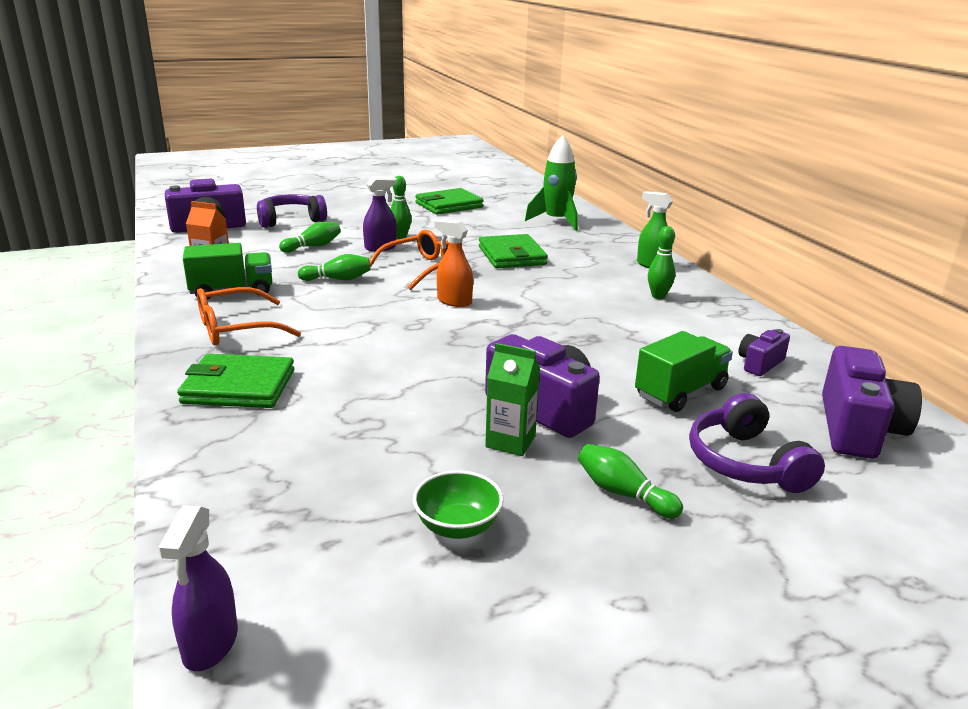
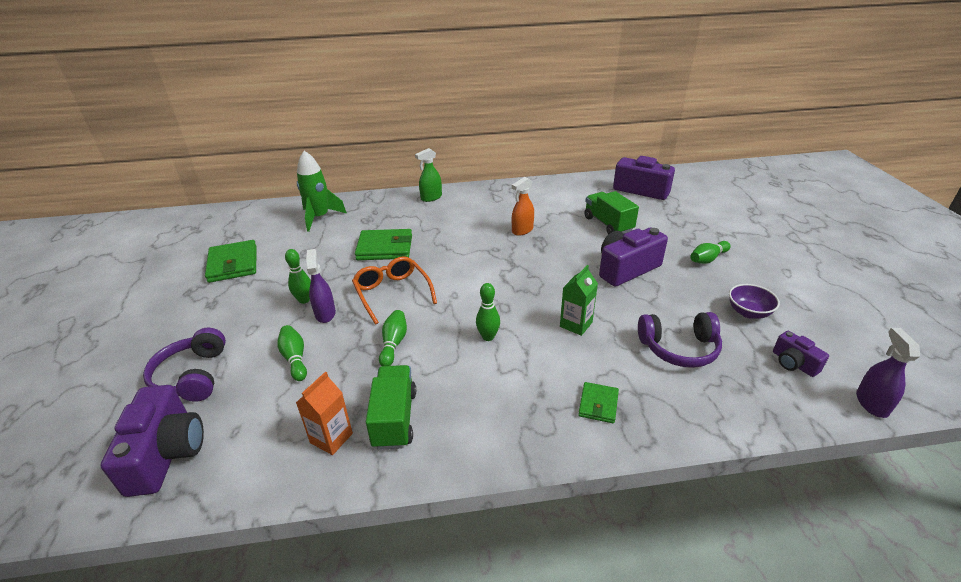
camera: 75 degrees left, 10 degrees up
purple spray bottle [158,505,238,672] -> purple spray bottle turned 105 degrees counterclockwise [856,328,920,418]
green wallet [177,354,294,408] -> green wallet [578,382,619,423], size x0.56
orange glasses [197,287,301,346] -> none
green bowl [413,471,504,539] -> purple bowl [729,284,780,319]
orange spray bottle [435,219,473,307] -> orange spray bottle moved to [512,177,534,236]
green carton [485,343,540,456] -> green carton moved to [560,265,598,336]
green bowling pin [648,226,675,299] -> green bowling pin moved to [476,283,500,341]
purple headphones [689,393,825,493] -> purple headphones moved to [638,312,722,368]
purple camera [738,329,790,376] -> purple camera moved to [773,331,829,377]

